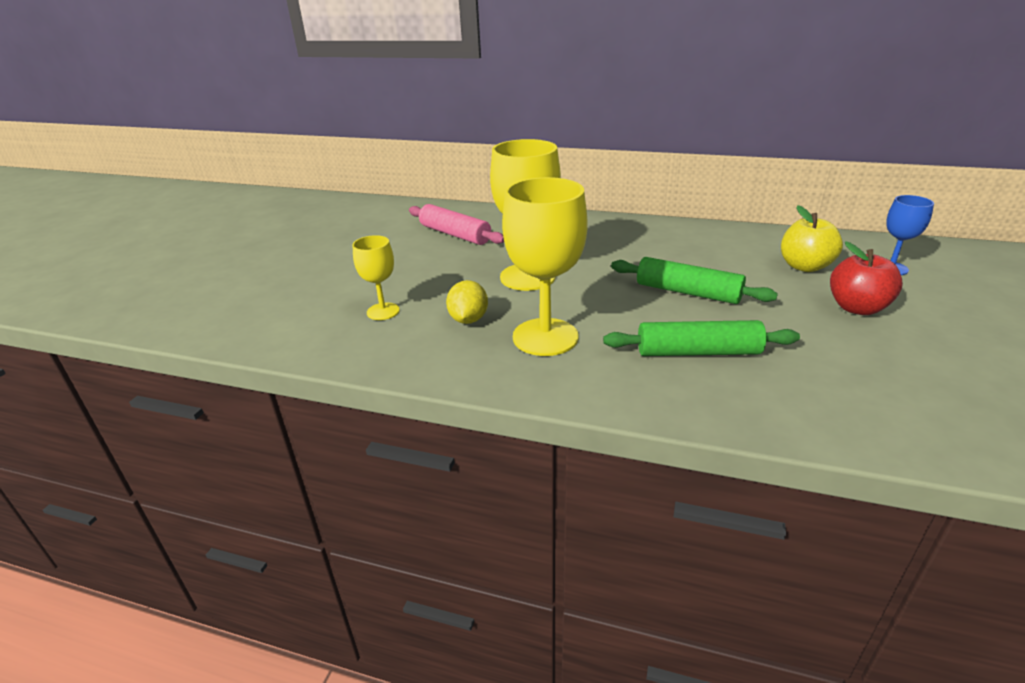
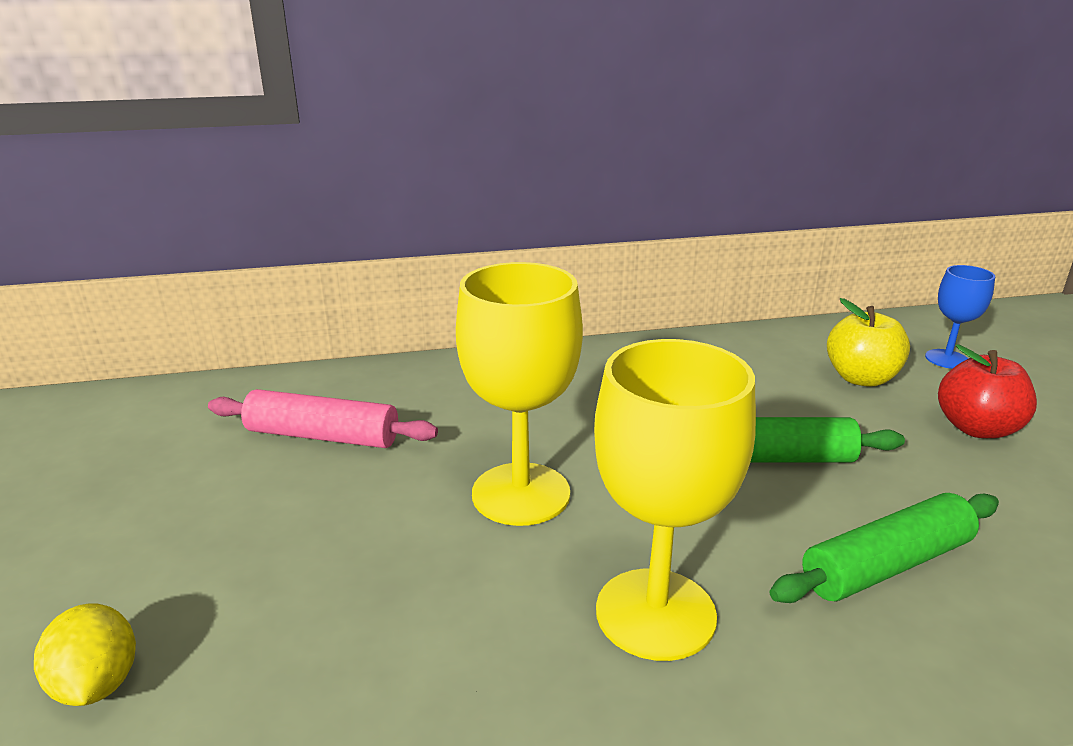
camera: 30 degrees left, 5 degrees down
yellow goblet [352,235,400,320] -> none
yellow lemon [446,280,488,324] -> yellow lemon moved to [34,603,136,706]

